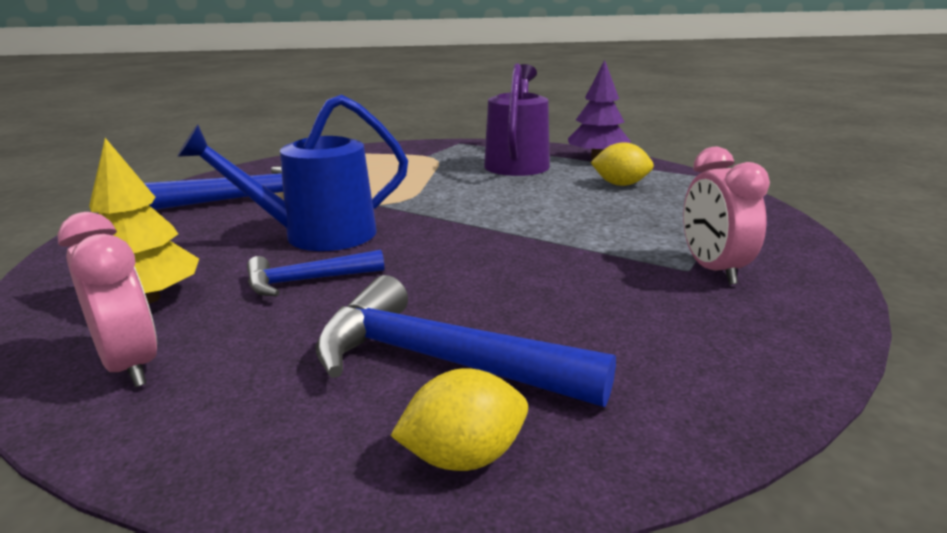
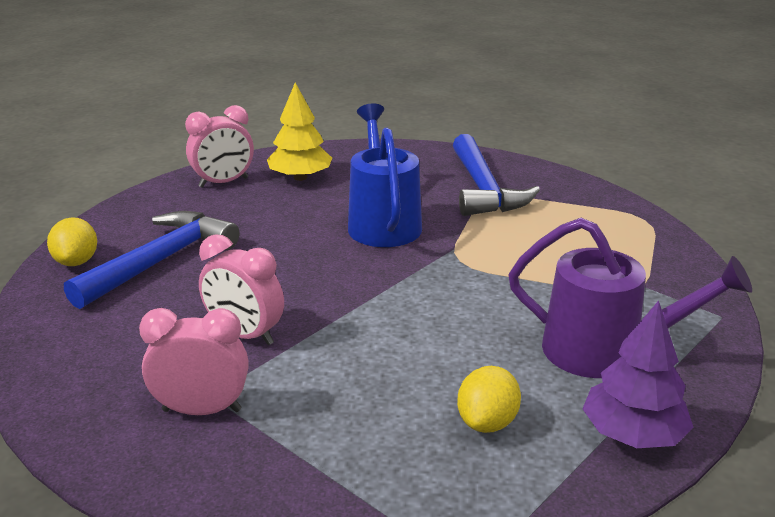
camera: 100 degrees right, 5 degrees up
blue hammer [247,250,384,296] -> none
none -> pink clock [199,234,284,345]

